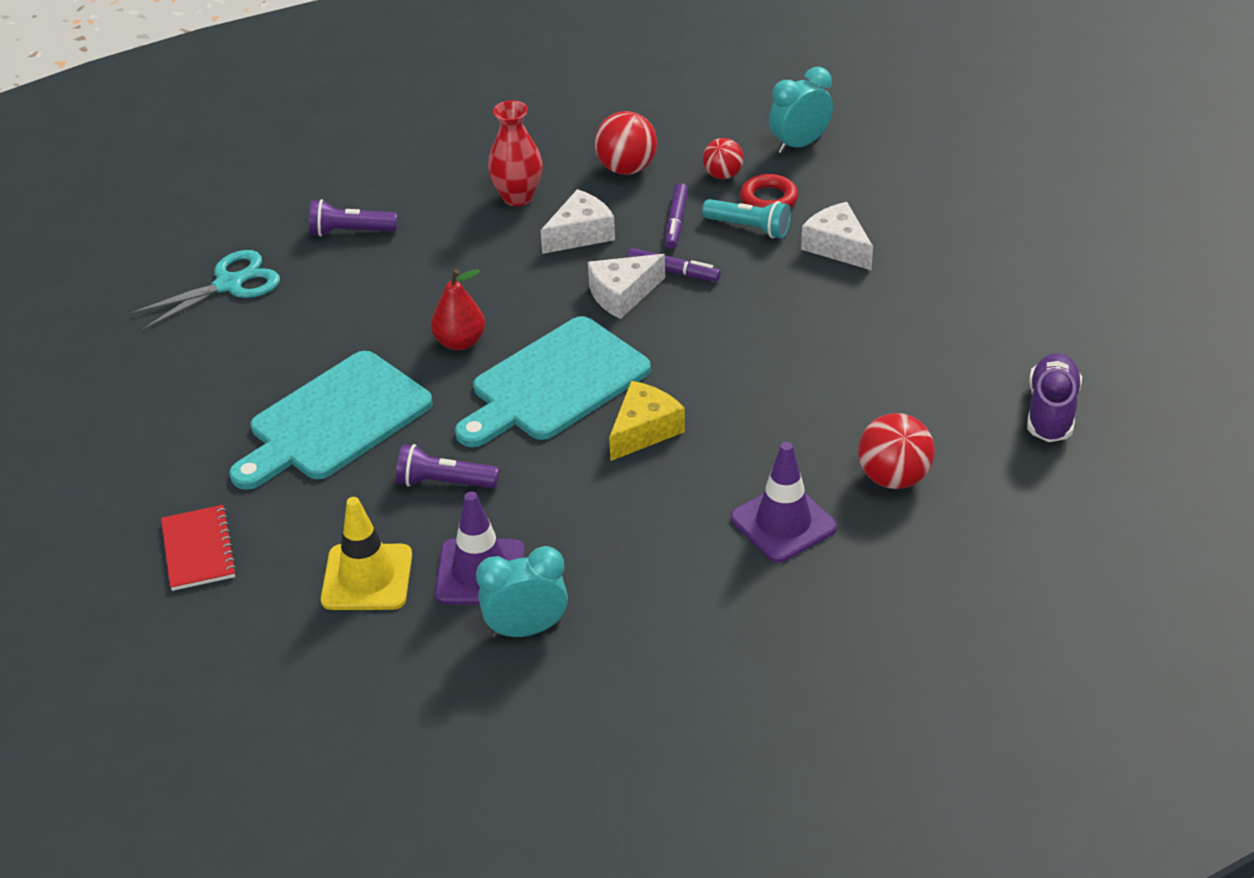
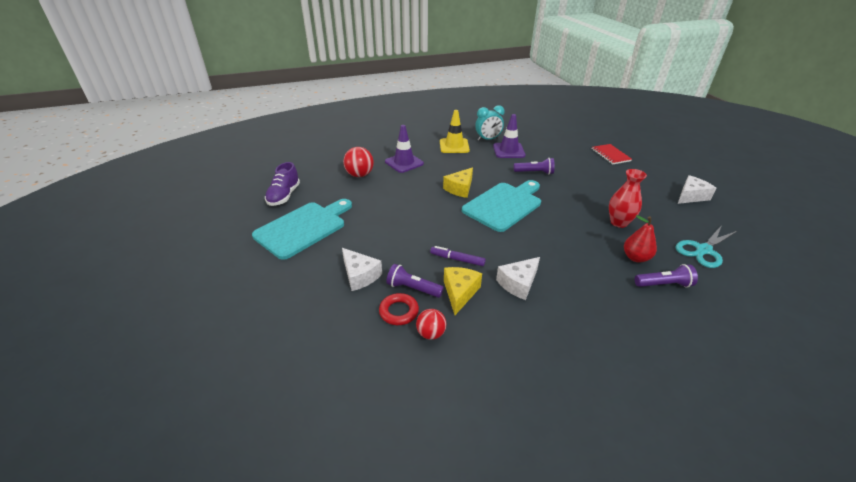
camera: 175 degrees right, 5 degrees down
turquoise cutting board [229,351,433,490] -> turquoise cutting board moved to [252,199,352,260]
yellow traffic cone [321,497,412,610] -> yellow traffic cone moved to [440,110,470,153]
red pear [431,269,485,350] -> red pear moved to [624,215,657,262]
red vase [488,100,543,206] -> red vase moved to [609,169,647,228]
white cheese [588,254,665,319] -> white cheese moved to [678,175,716,204]
red ball [595,111,657,175] -> none
purple marker [665,183,688,249] -> yellow cheese [444,267,482,315]
turquoise flashlight [702,199,791,238] -> purple flashlight [386,264,444,298]
turquoise clock [769,67,833,154] -> none

